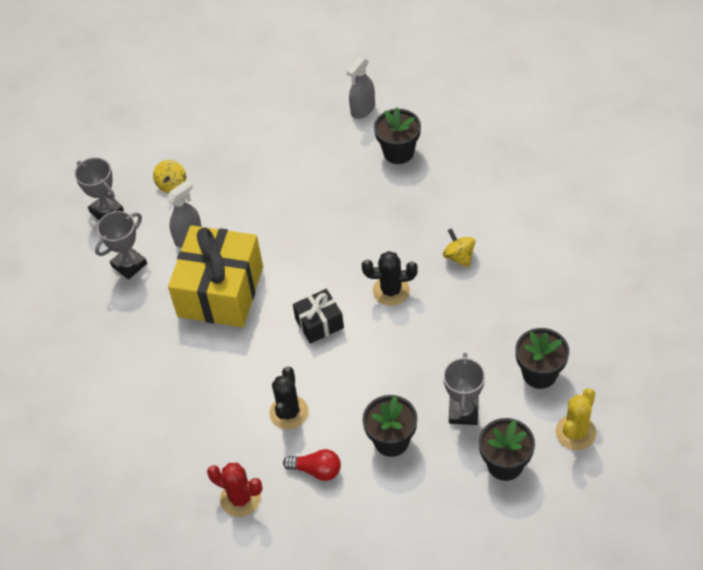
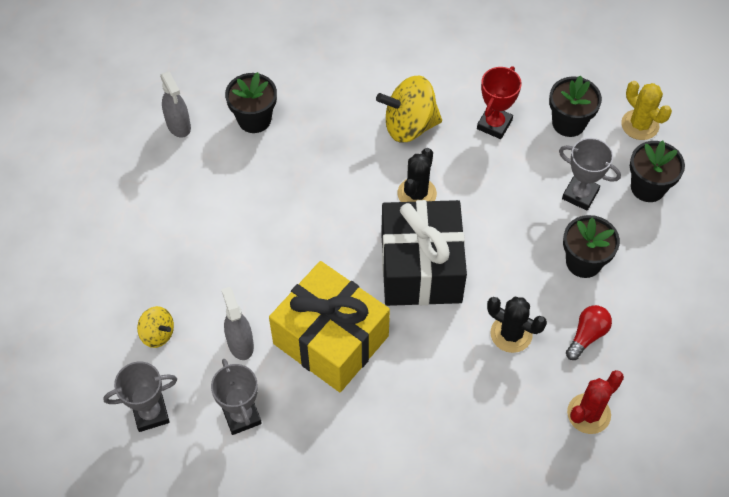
camera: 70 degrees left, 5 degrees up
black gift [293,289,344,344] -> black gift [381,200,467,306], size x2.04
yellow spinning top [443,228,475,267] -> yellow spinning top [376,75,442,142], size x1.84
none -> red trophy [477,66,522,139]

